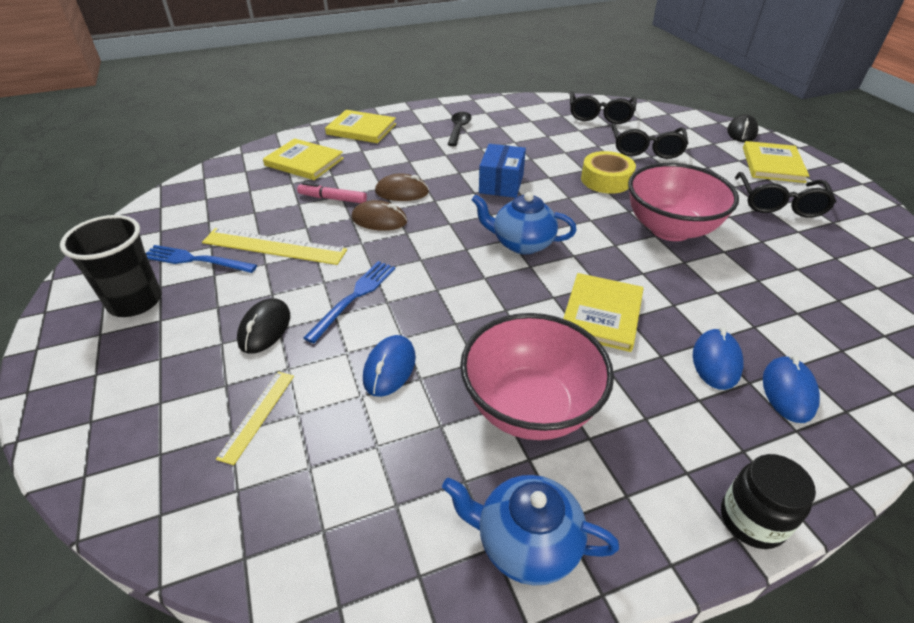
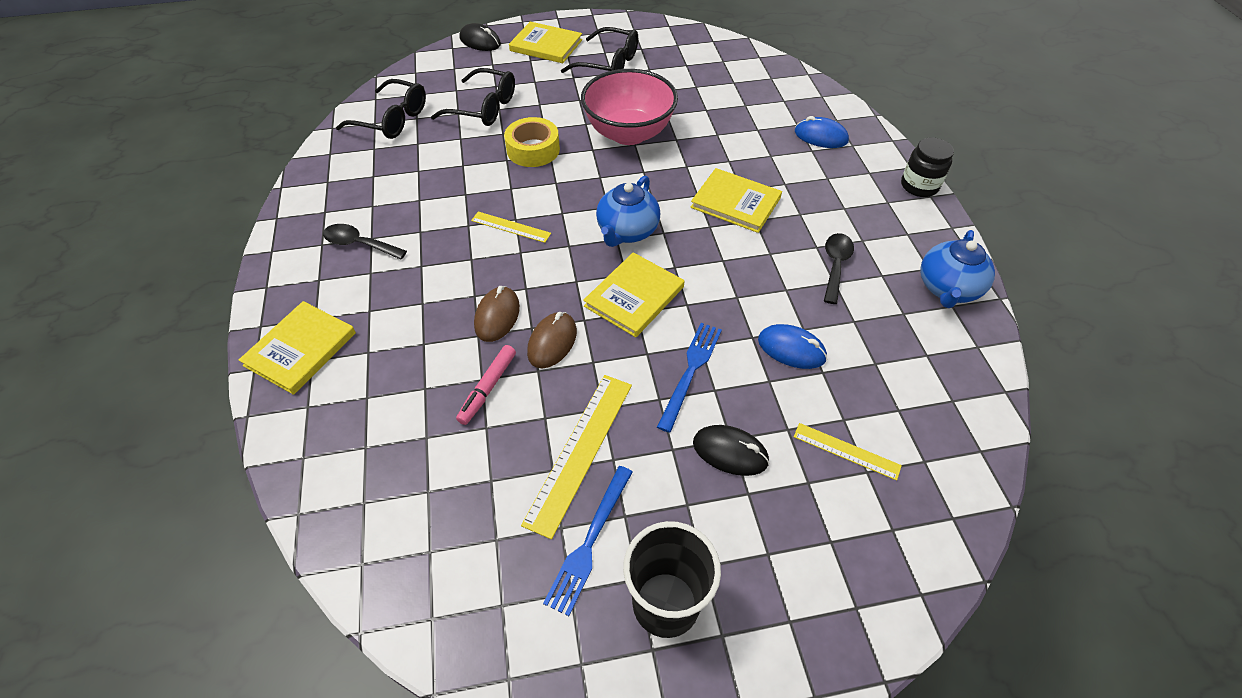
camera: 80 degrees left, 10 degrees up
yellow book [263,138,344,180] -> yellow book moved to [583,252,685,337]
blue fork [303,261,396,343] -> blue fork turned 75 degrees clockwise [657,323,722,433]
pink bowl [460,313,614,440] -> black spoon [824,233,854,304]
blue box [479,144,526,198] -> yellow ruler [471,212,551,243]
blue mouse [693,327,743,390] -> none

